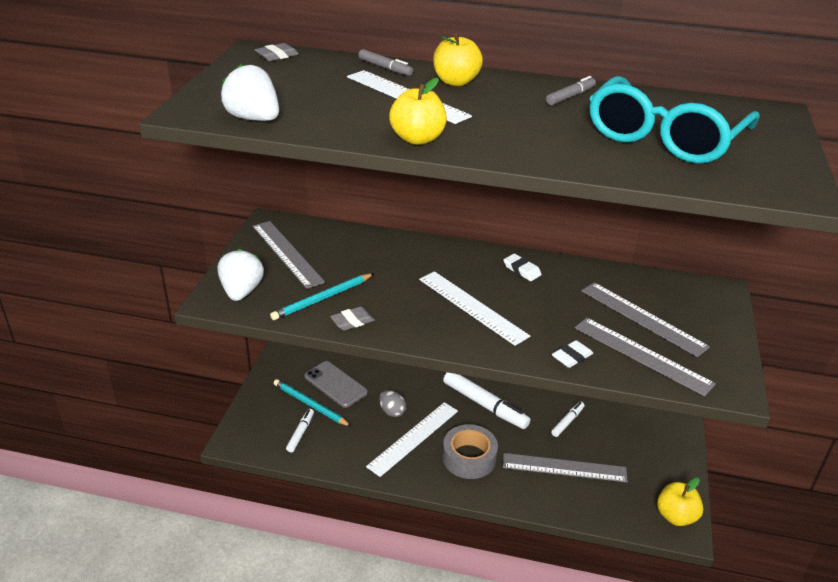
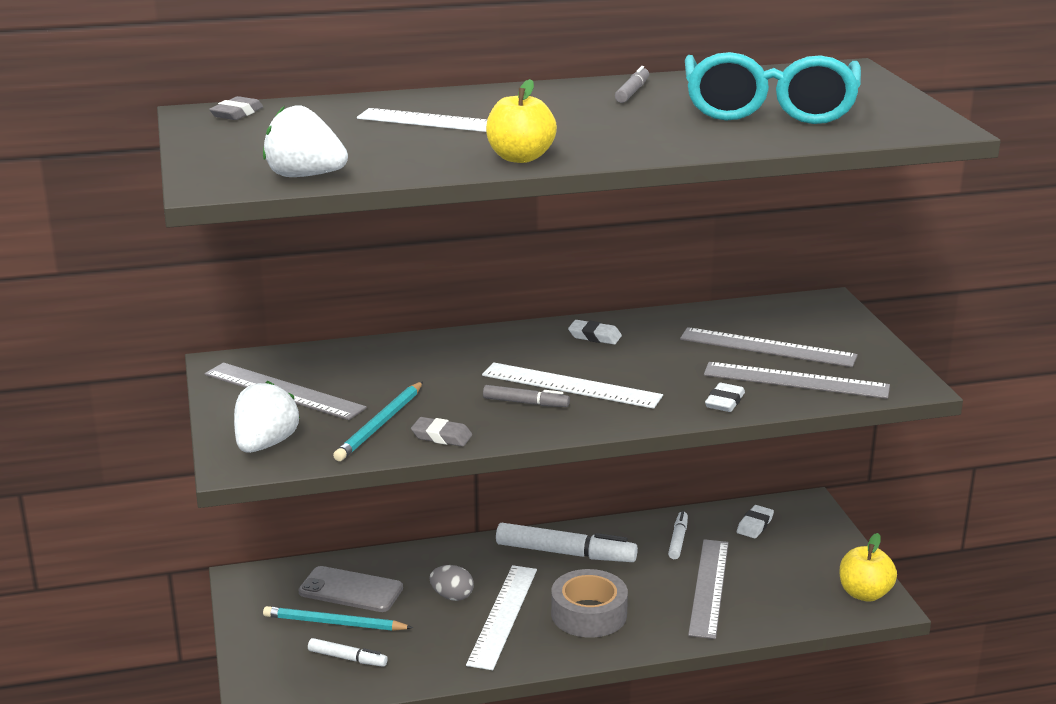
camera: 25 degrees left, 10 degrees down
white strawberry [218,249,264,301] -> white strawberry turned 45 degrees clockwise [234,381,300,453]
white marker [286,409,314,452] -> white marker turned 120 degrees clockwise [308,638,388,667]
grey eraser [330,306,375,331] -> grey eraser turned 75 degrees clockwise [411,417,472,447]
grey marker [359,49,413,76] -> grey marker moved to [483,385,570,407]
yellow apple [433,33,483,86] -> none
grey ruler [503,453,628,482] -> grey ruler turned 60 degrees counterclockwise [688,539,729,639]
none -> white eraser [737,505,774,538]

